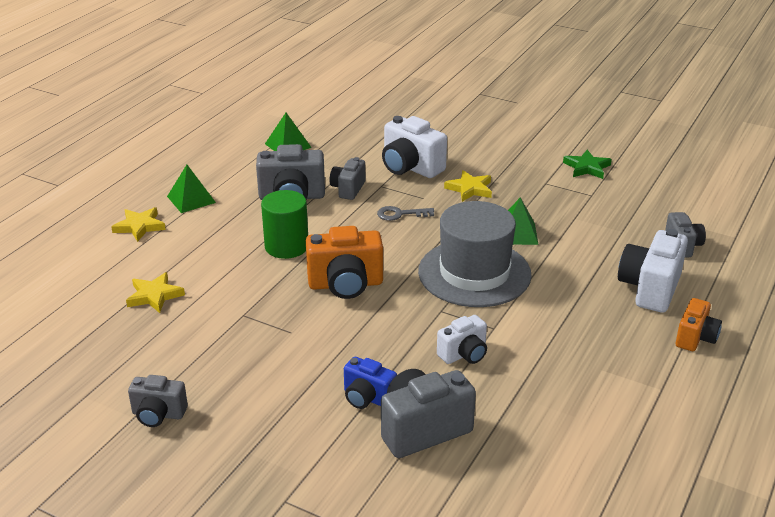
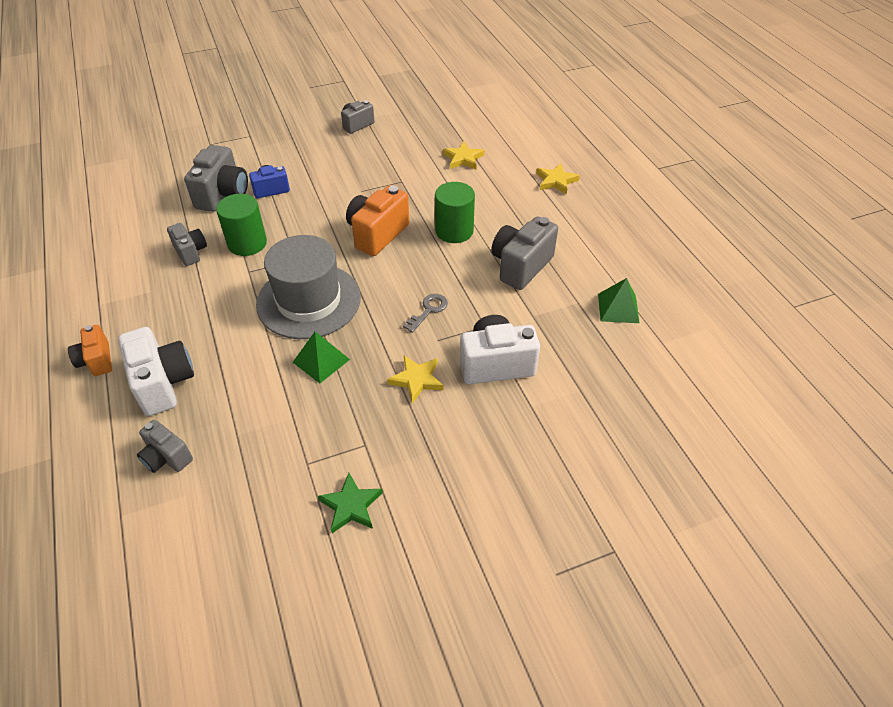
camera: 130 degrees right, 15 degrees up
green pyramid [167,165,216,213] -> none
grey camera [329,157,365,200] -> grey camera moved to [167,223,207,266]
white camera [437,315,487,364] -> green cylinder [216,194,267,256]

